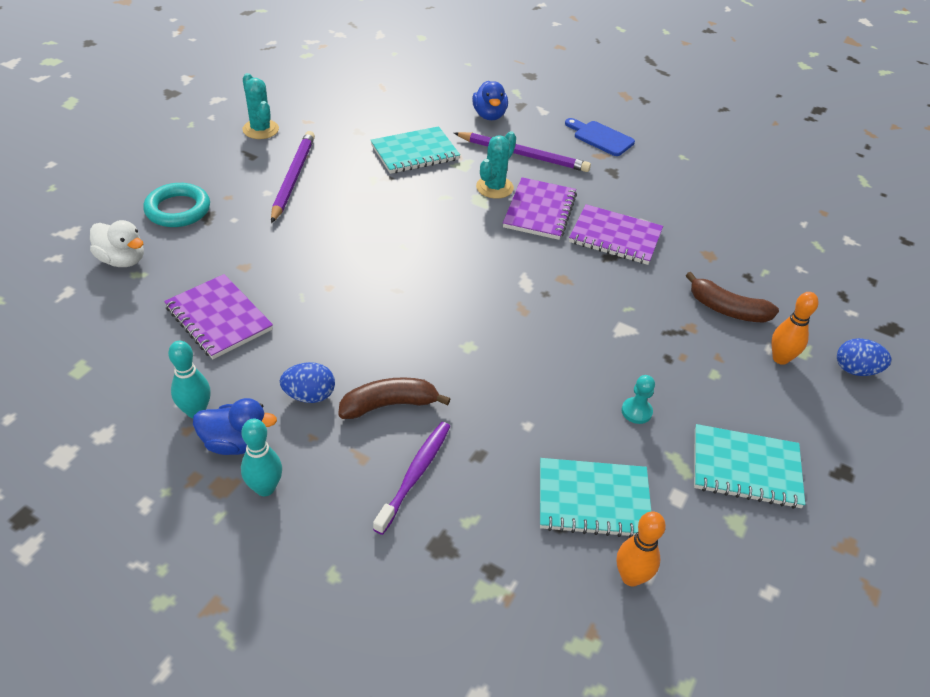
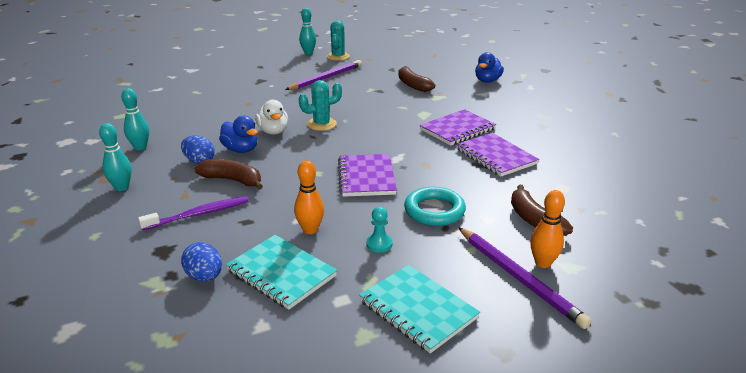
camera: 40 degrees right, 15 degrees down
white duck [90,220,144,267] -> white duck moved to [255,100,288,135]
turquoise ring [143,183,210,227] -> turquoise ring moved to [404,187,466,226]
purple notebook [164,274,273,359] -> purple notebook moved to [338,154,397,197]
blue duck [193,398,277,455] -> blue duck moved to [219,116,258,153]
turquoise notebook [370,126,460,174] -> brown banana [398,66,435,92]
purple pencil [454,132,591,172] -> purple pencil moved to [458,227,591,329]
turquoise cactus [476,131,516,199] -> turquoise cactus moved to [298,80,342,131]
blue cutting board [565,118,635,156] -> none
orange bowling pin [617,511,666,587] -> orange bowling pin moved to [294,160,324,234]
blue egg [837,338,891,376] -> blue egg moved to [181,242,222,282]
none -> turquoise bowling pin [299,8,316,54]

